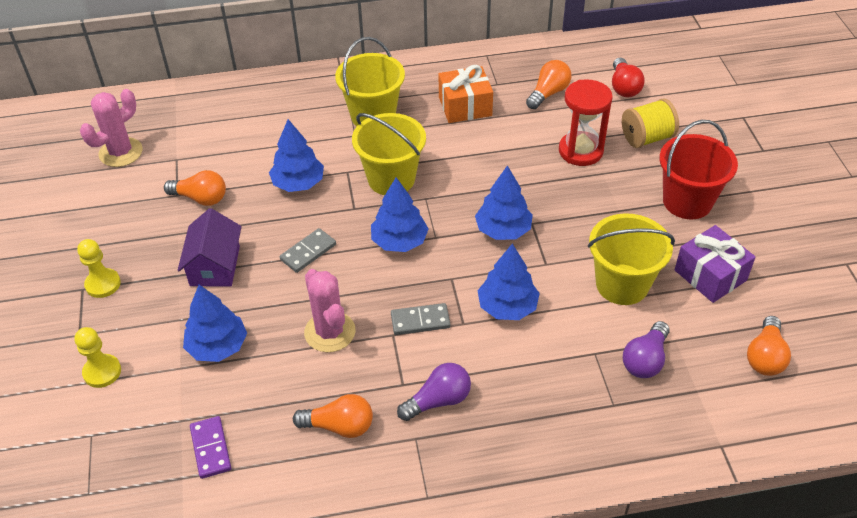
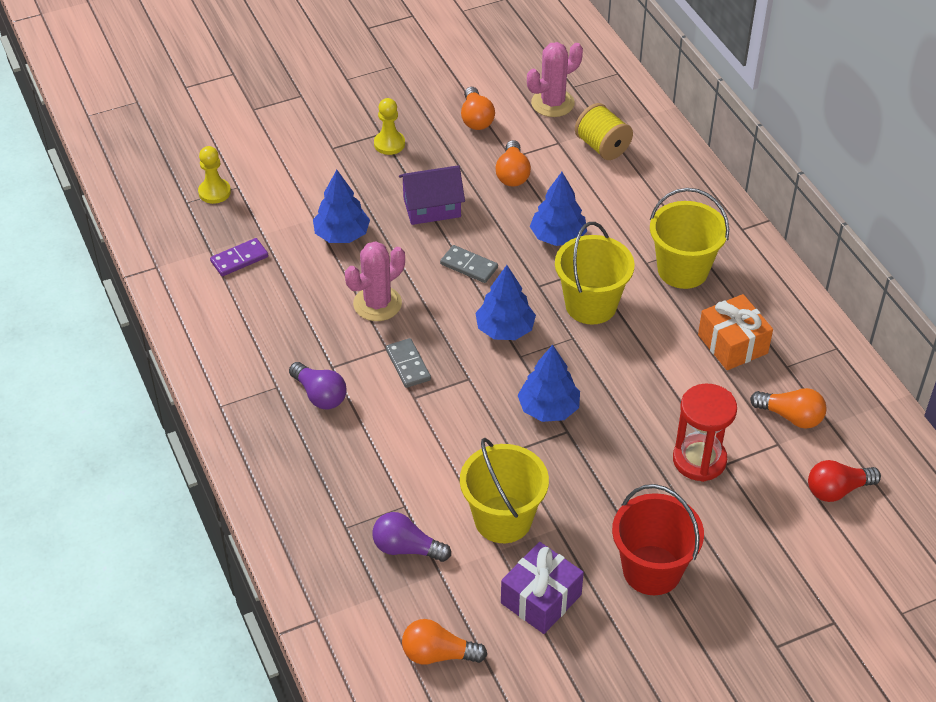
camera: 75 degrees right, 0 degrees up
yellow pawn [74,327,121,388] -> yellow pawn moved to [198,146,231,204]
pink cactus [80,89,142,167] -> pink cactus turned 60 degrees counterclockwise [527,42,583,117]
orange light bulb [293,394,373,438] -> orange light bulb moved to [461,87,495,130]
blue tree [478,244,540,320] -> none
yellow spool [622,98,679,148] -> yellow spool moved to [575,103,633,160]

